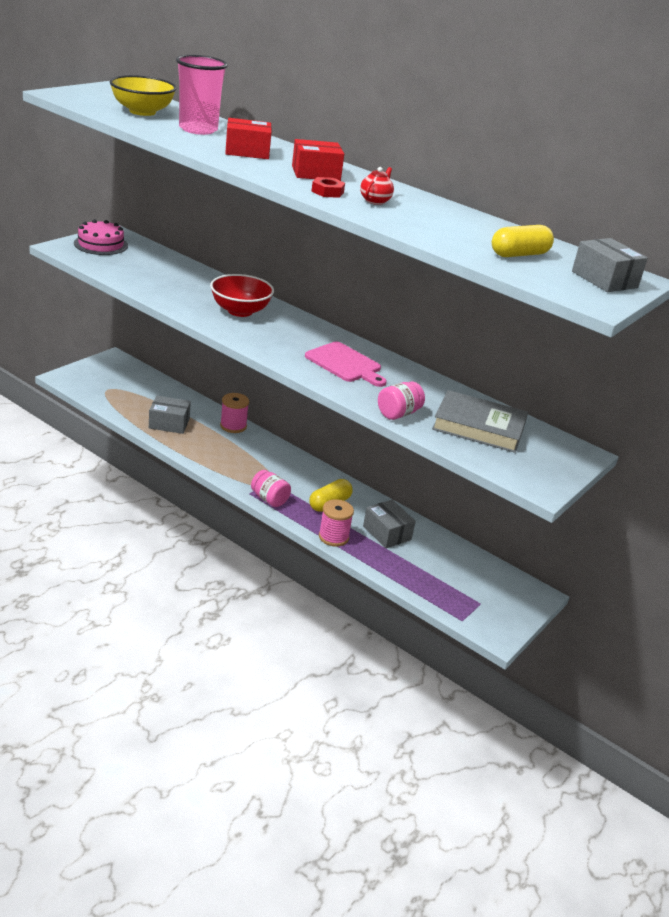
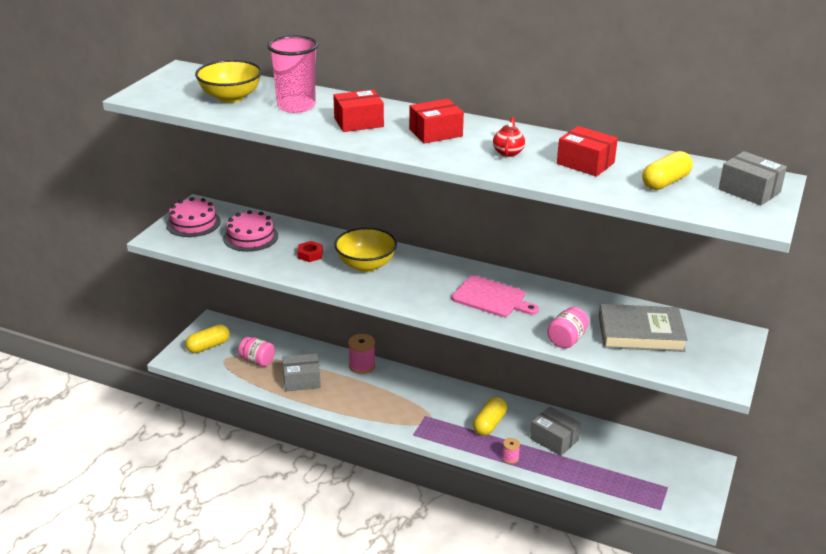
camera: 10 degrees left, 0 degrees up
red bowl [210,274,274,317] -> yellow bowl [334,227,397,272]
pink jar [251,470,291,507] -> pink jar moved to [238,337,275,367]
red nut [311,177,345,198] -> red nut moved to [297,241,323,262]
pink spool [319,499,354,547] -> pink spool [502,438,520,464], size x0.57
none -> yellow capsule [185,324,230,353]
none -> pink cake [223,210,278,252]
none -> red box [557,126,618,176]

